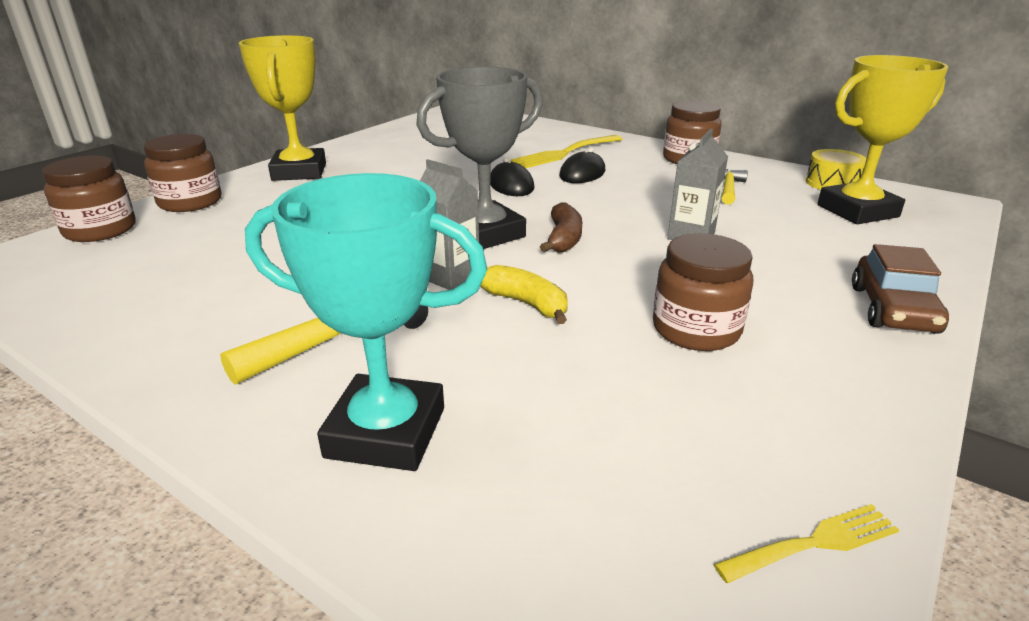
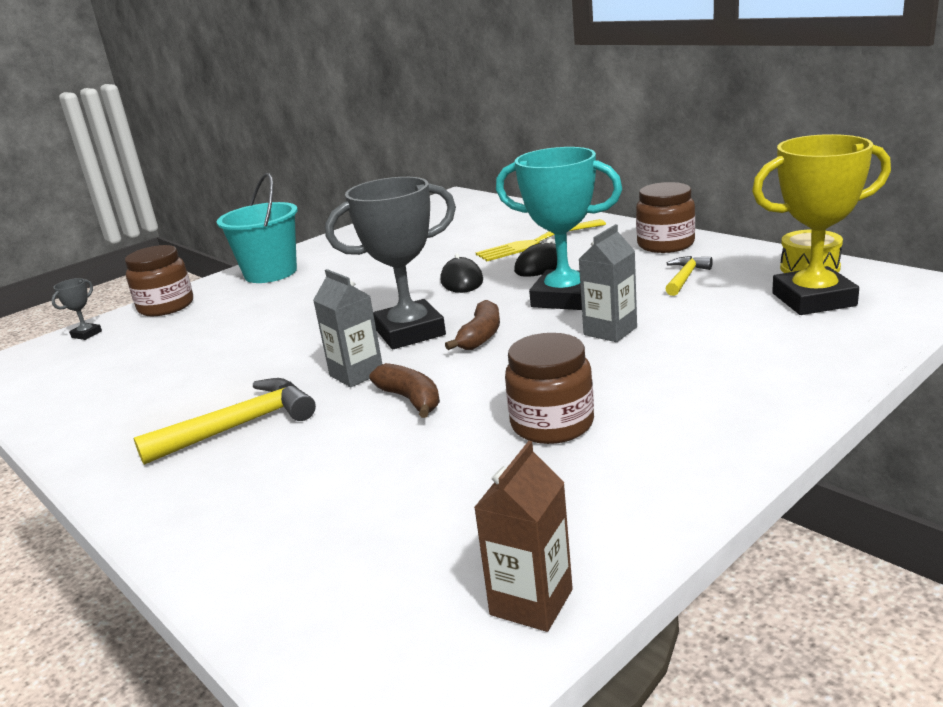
camera: 15 degrees right, 5 degrees down
brown jar [42,156,135,242] -> grey trophy [51,278,102,340]
yellow trophy [239,35,326,181] -> turquoise bucket [217,173,298,283]
turquoise trophy [245,173,487,471] -> turquoise trophy moved to [496,147,622,310]
yellow banana [481,265,568,324] -> brown banana [369,363,440,418]
yellow fork [714,504,899,583] -> brown carton [474,441,573,632]
brown car [852,244,949,334] -> none

